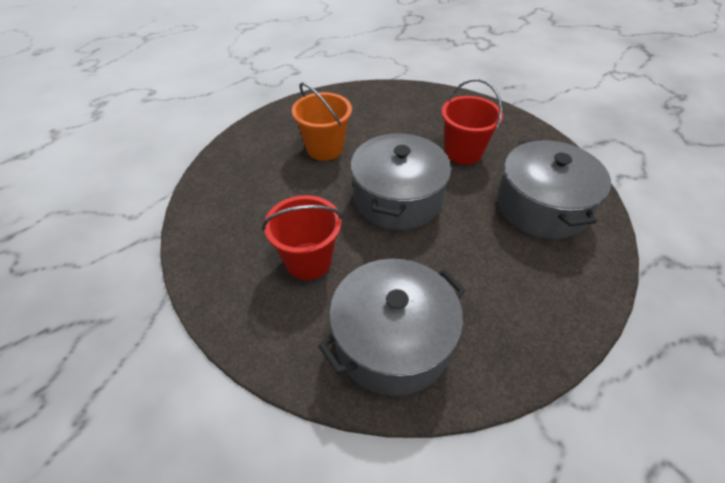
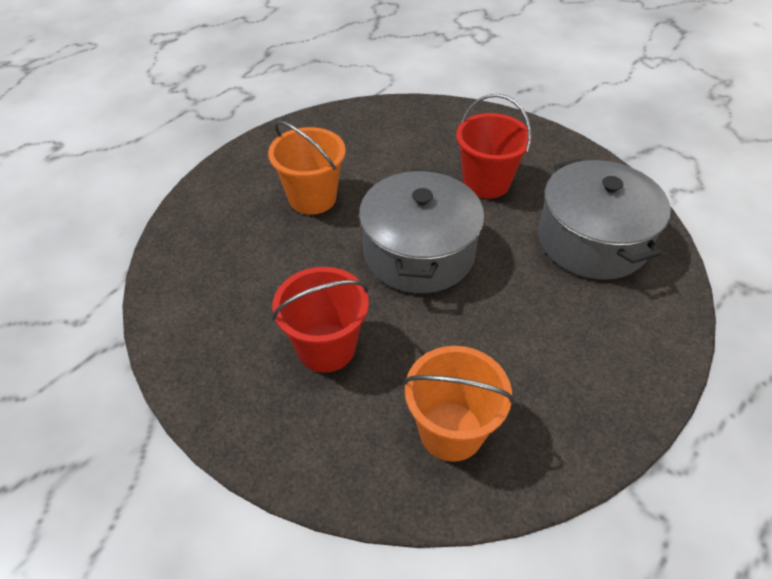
camera: 10 degrees left, 0 degrees up
grey pot [318,259,466,396] -> orange bucket [403,346,514,462]

